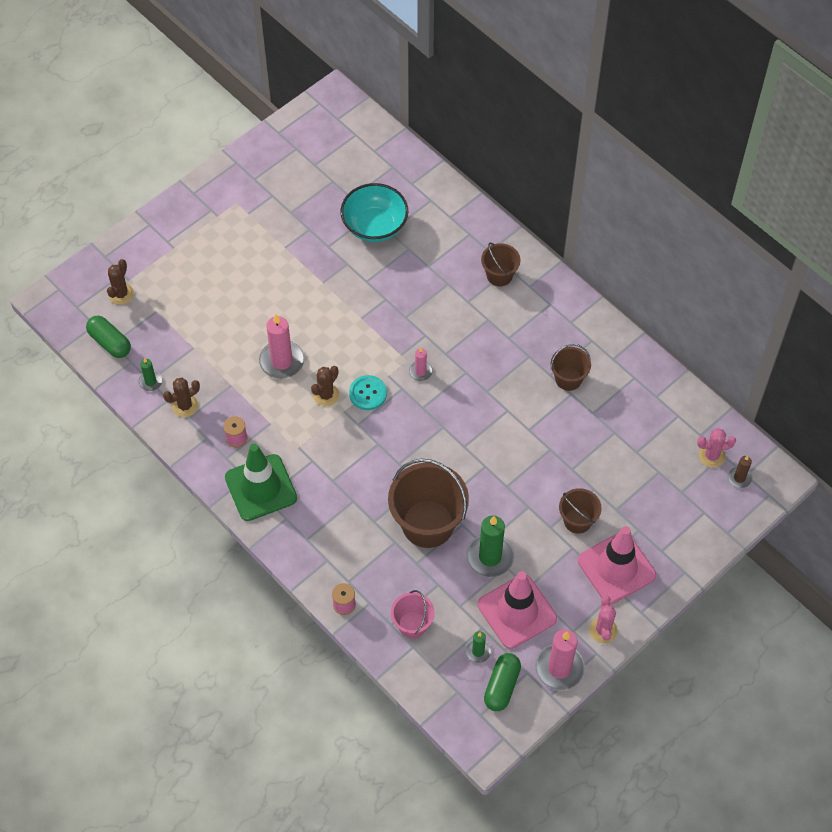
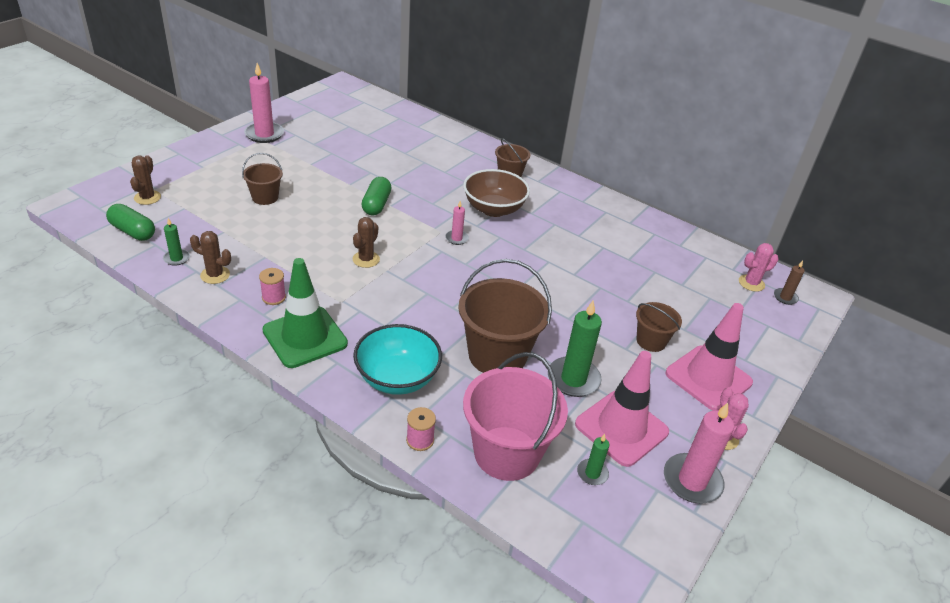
camera: 15 degrees left, 20 degrees down
brown cactus [163,378,200,417] -> brown cactus turned 60 degrees clockwise [190,231,231,284]
pink candle [259,314,304,379] -> pink candle moved to [244,63,284,143]
turquoise bowl [340,183,408,242] -> turquoise bowl moved to [353,324,442,395]
turquoise button [349,375,387,410] -> none
pink bucket [391,590,435,638] -> pink bucket [463,352,568,481], size x1.88
green capsule [484,653,521,711] -> green capsule moved to [361,177,392,215]
brown bucket [550,344,591,391] -> brown bucket moved to [242,153,283,205]
none -> brown bowl [463,169,530,217]

